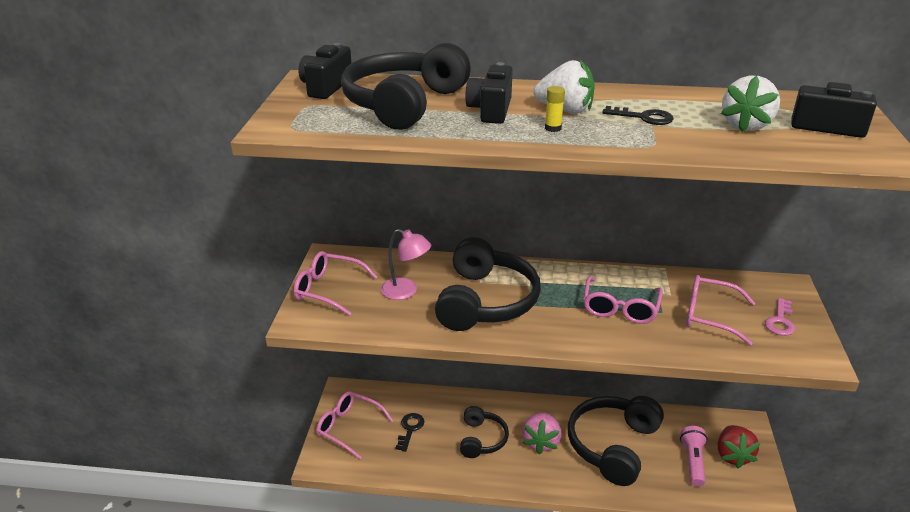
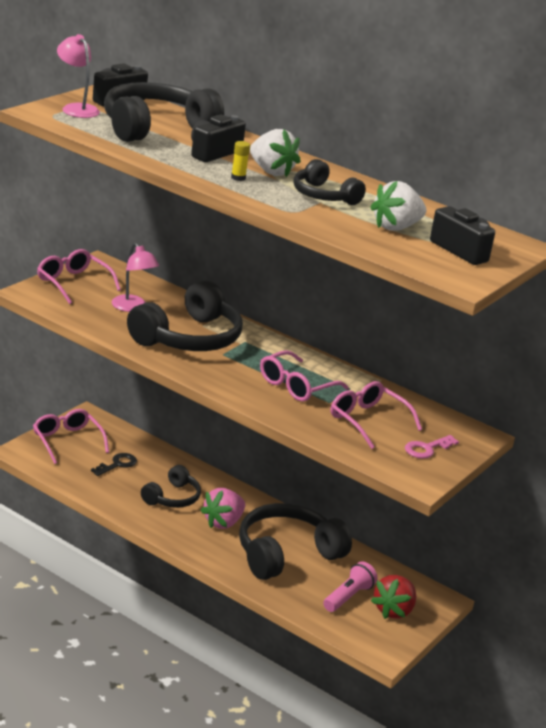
camera: 25 degrees right, 5 degrees down
black key [602,106,674,125] -> black headphones [293,159,366,205]
none -> pink lamp [57,34,100,118]

